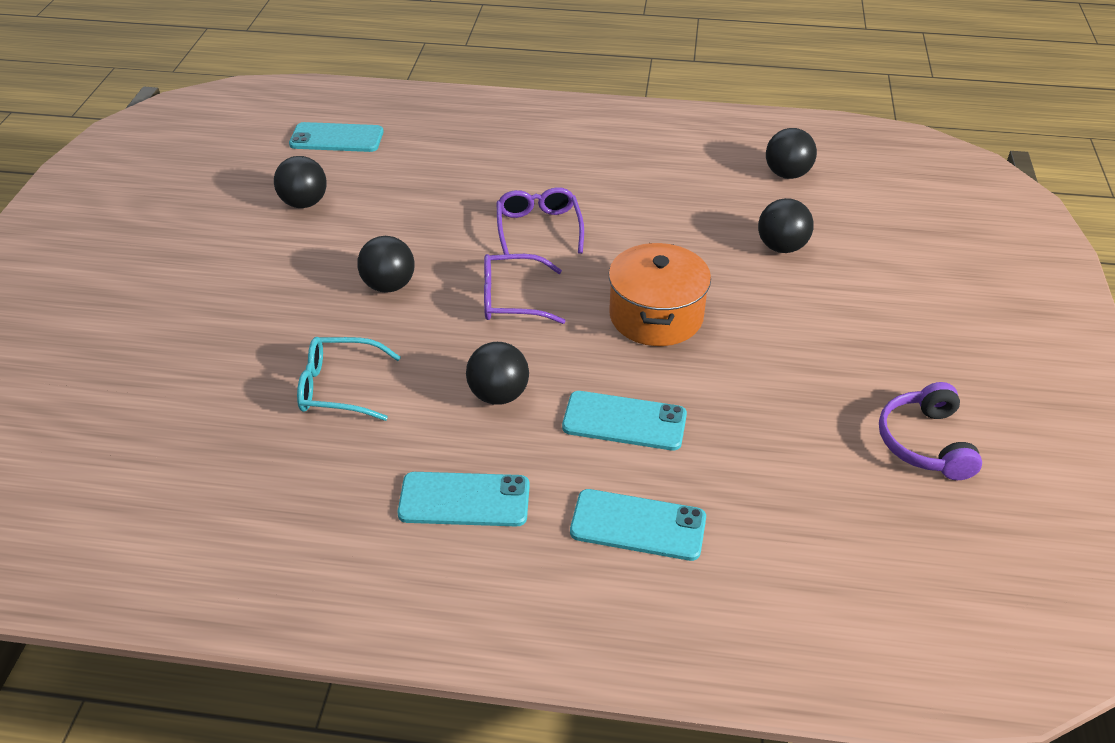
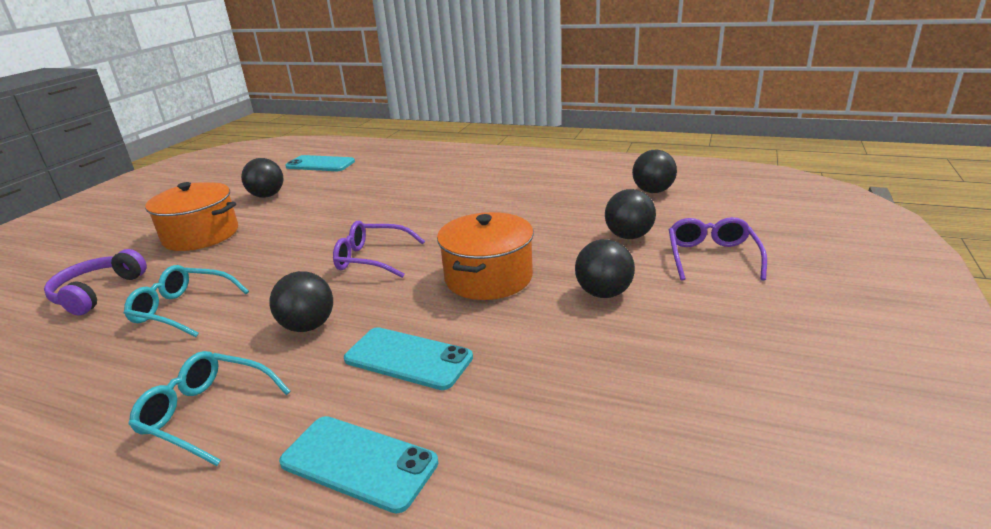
camera: 15 degrees right, 15 degrees down
black ball [357,236,415,293] -> black ball moved to [575,239,635,298]
turquoise phone [397,472,530,527] -> turquoise glasses [128,351,291,466]
purple glasses [496,187,584,254] -> purple glasses moved to [669,217,767,281]
purple headphones [879,382,982,480] -> purple headphones moved to [44,249,147,315]
none -> orange pot [145,182,238,251]

